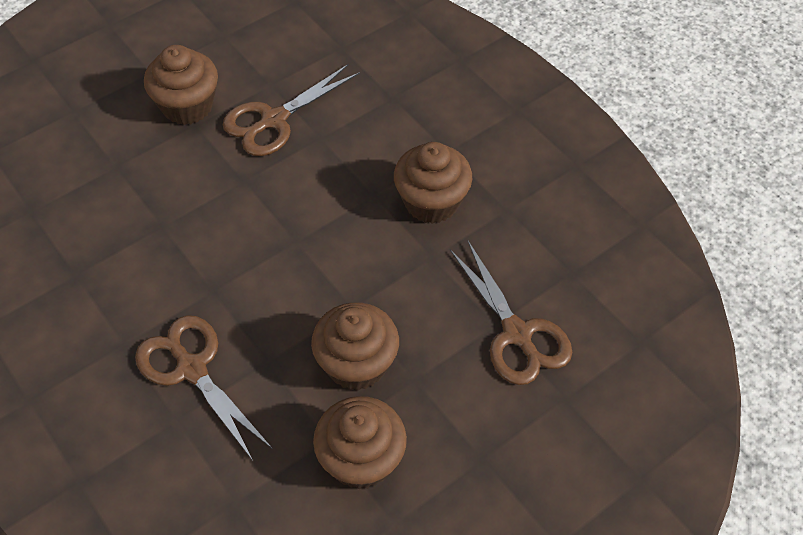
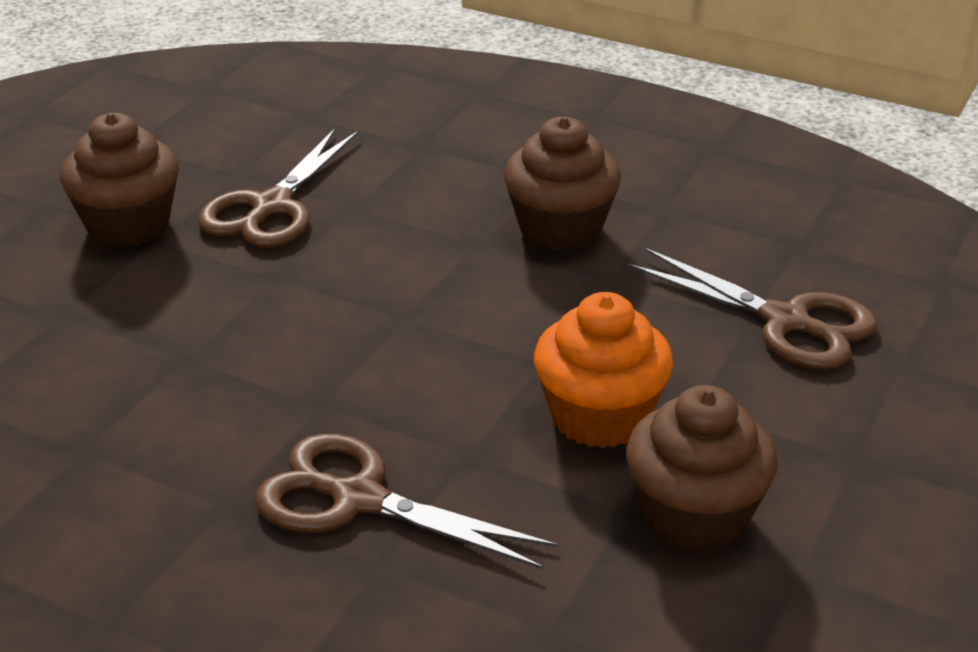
camera: 25 degrees left, 20 degrees down
brown cupcake [311,302,399,391] -> orange cupcake [534,292,673,448]

